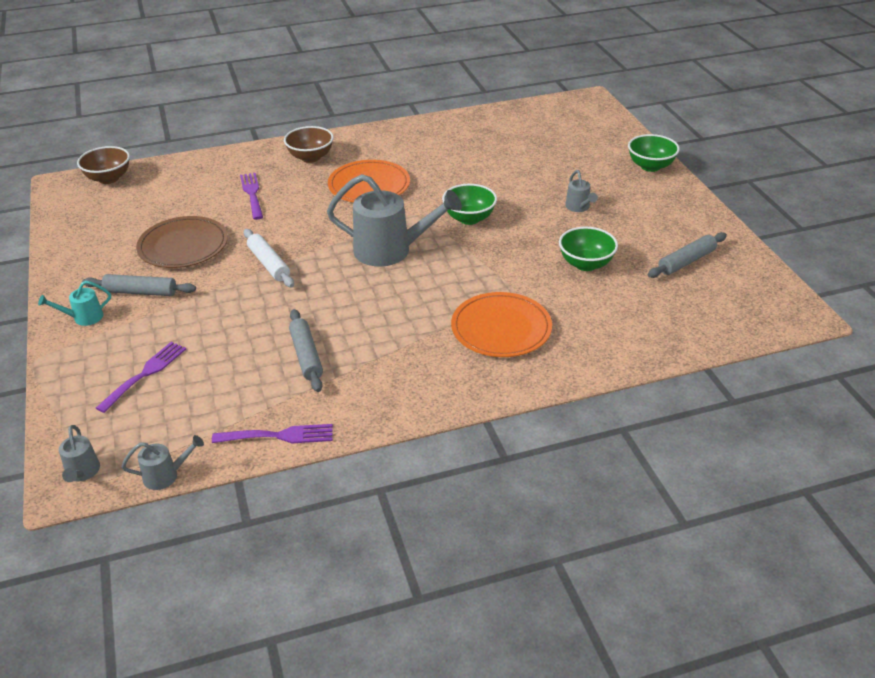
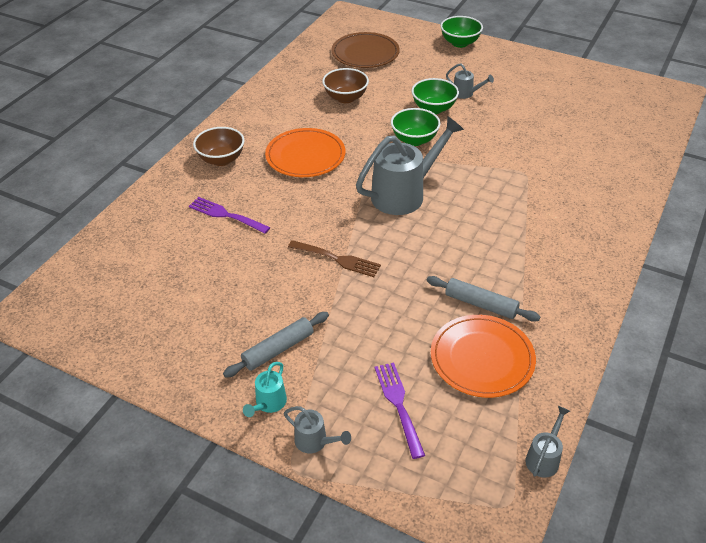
camera: 45 degrees left, 5 degrees up
grey watering can [59,425,100,482] -> grey watering can moved to [284,406,351,453]
brown bowl [77,146,130,184] -> brown bowl moved to [322,68,369,103]
brown plate [136,216,228,268] -> brown plate moved to [331,32,400,68]
purple fork [212,424,333,443] -> none
white rolling pin [244,229,294,287] -> brown fork [288,240,381,277]
orange plate [451,292,552,357] -> orange plate moved to [431,315,536,398]
green bowl [559,227,618,271] -> green bowl moved to [412,78,459,114]
grey rolling pin [648,232,727,278] -> none

